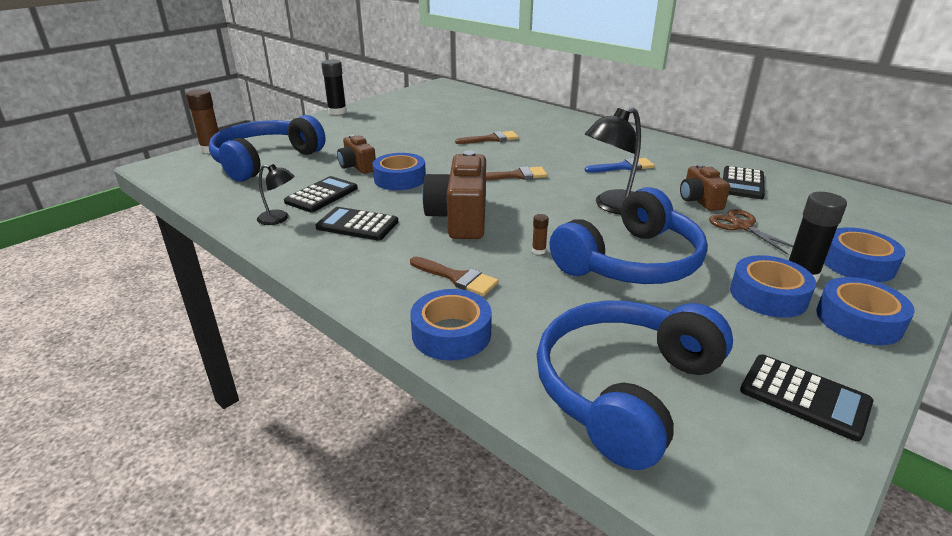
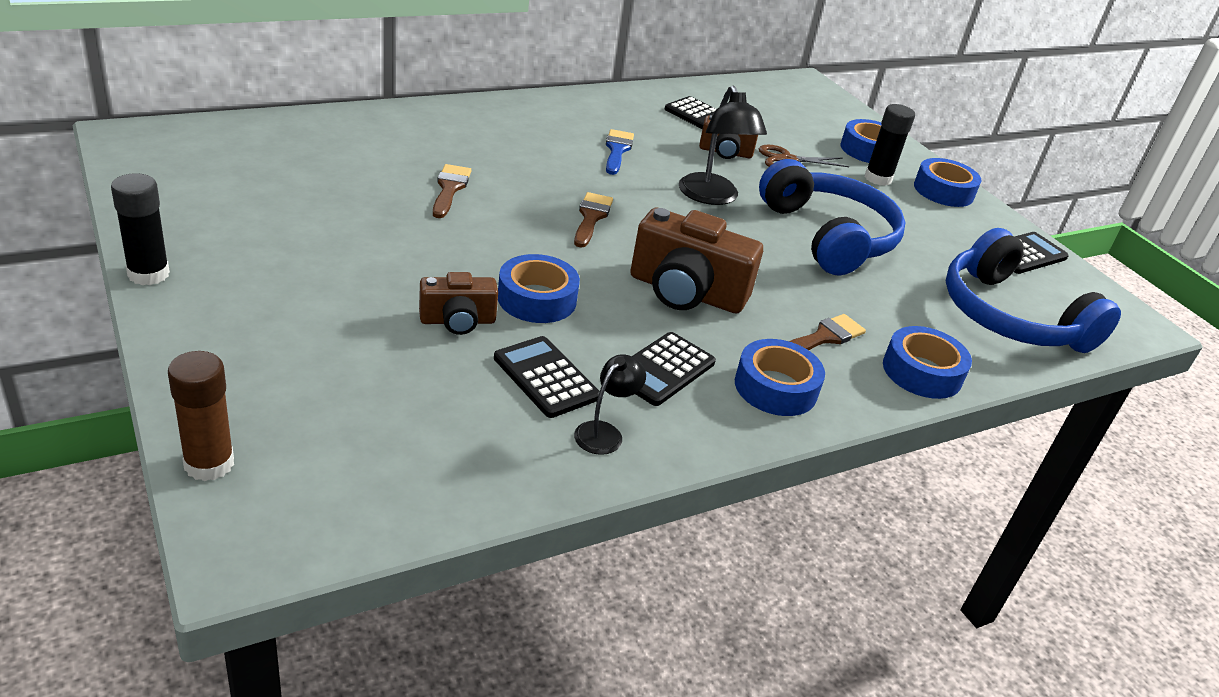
camera: 75 degrees left, 5 degrees up
blue headphones [209,115,326,182] -> none
brown glue stick [532,214,549,255] -> none
blue tape [730,255,816,318] -> blue tape moved to [735,339,825,416]

